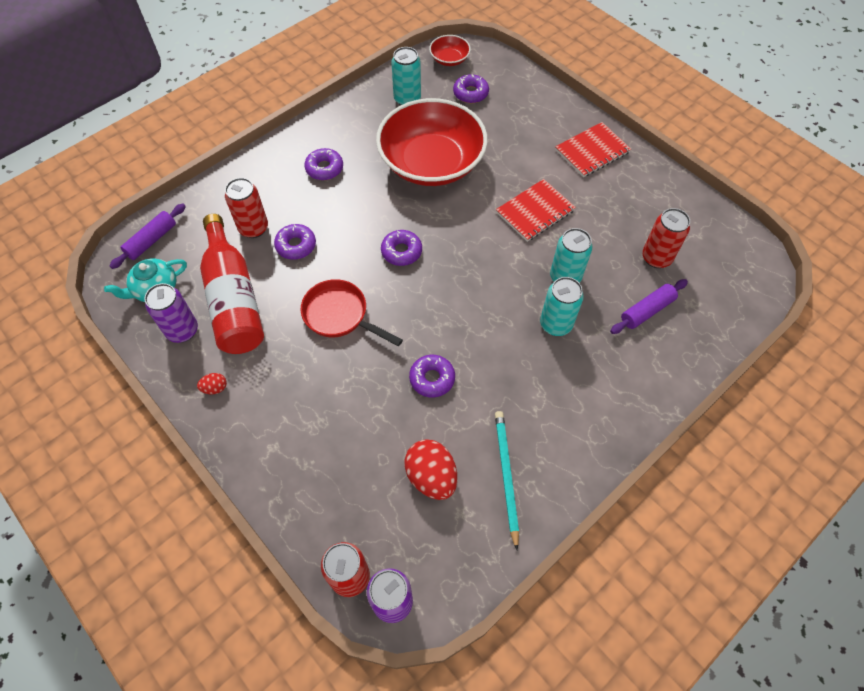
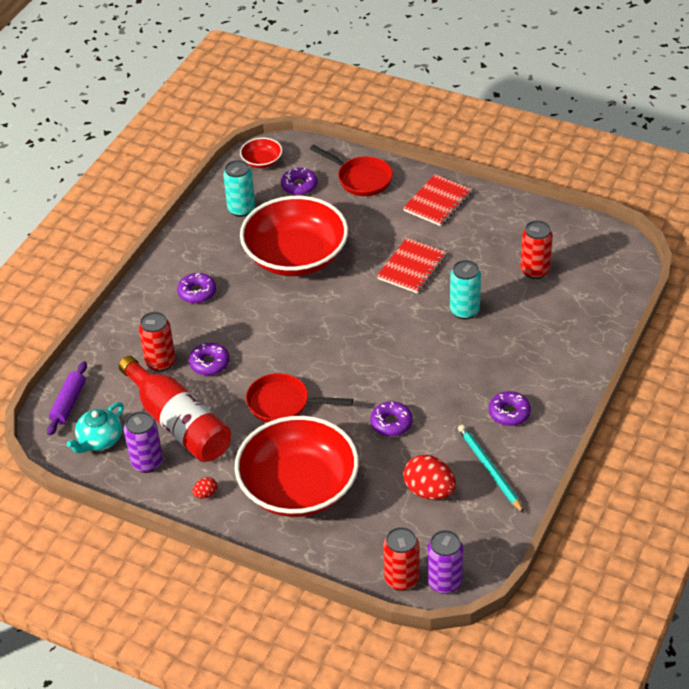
camera: 20 degrees left, 15 degrees down
purple donut [381,230,422,266] -> purple donut moved to [489,391,531,426]
turquoise can [540,277,584,336] -> none
purple rolling pin [610,279,688,334] -> none
none -> red bowl [234,416,359,517]
none -> red pan [310,145,393,196]

